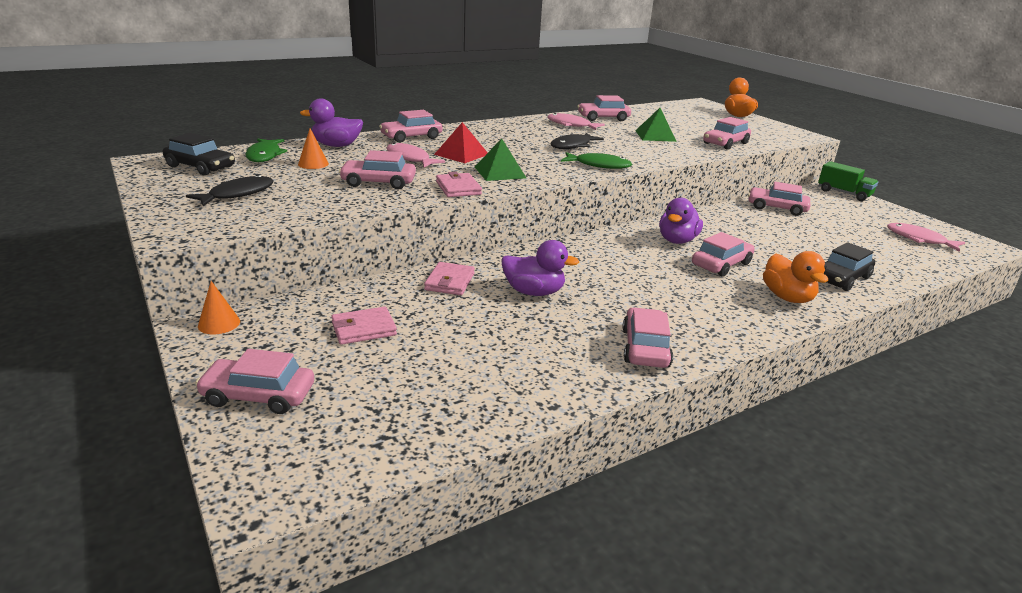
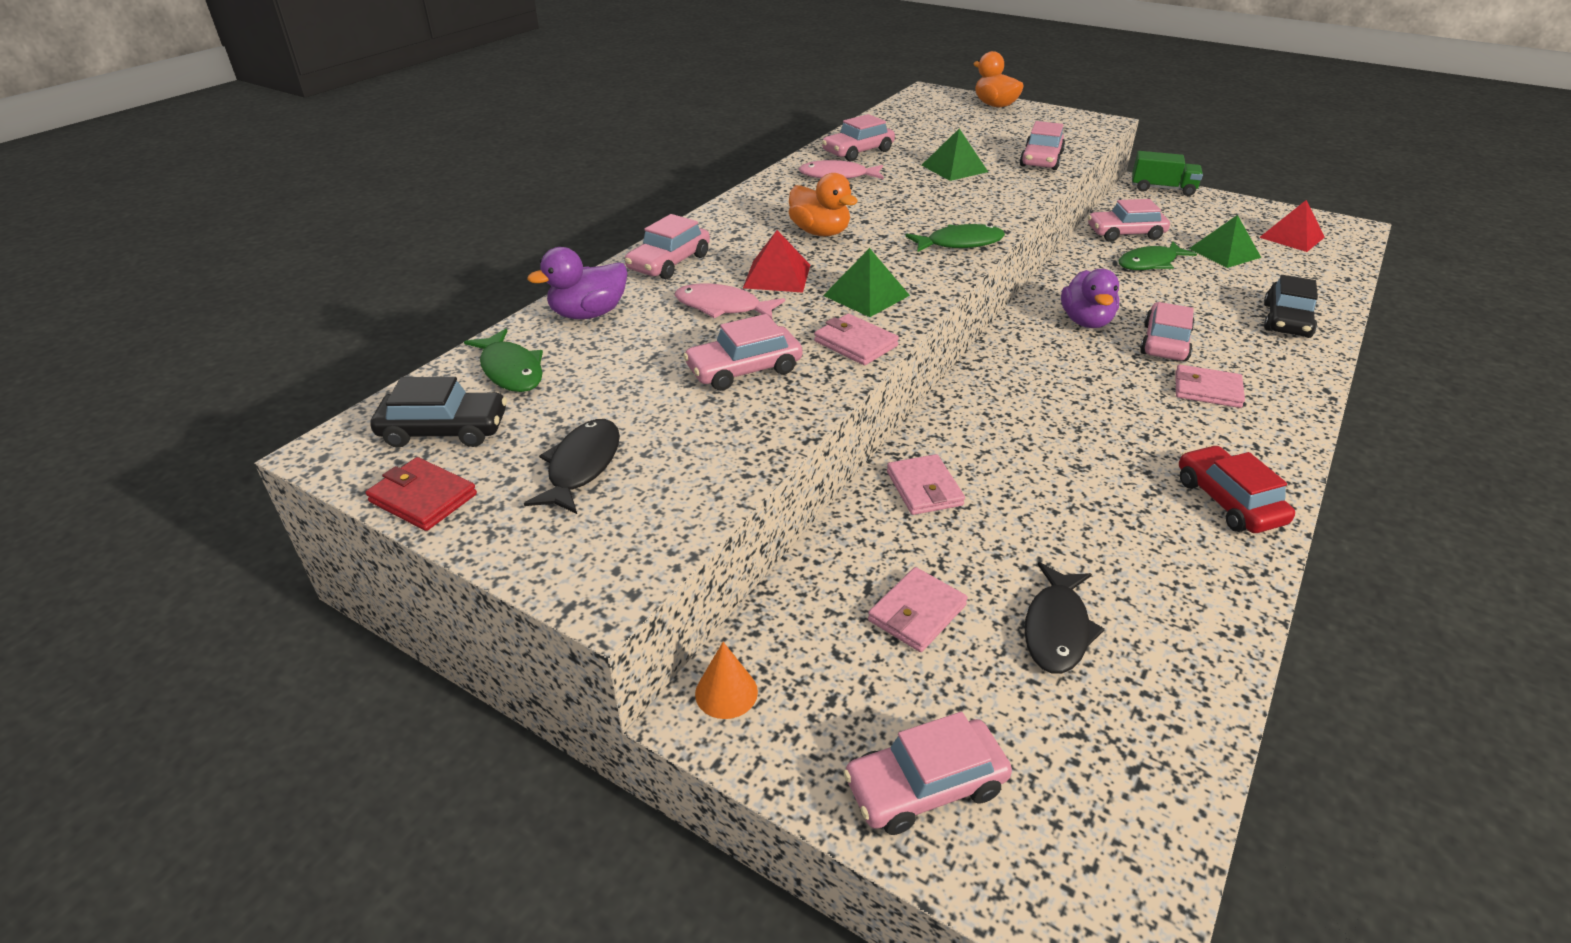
camera: 25 degrees left, 10 degrees up
orange cone [298,128,329,169] -> none
purple duck [502,240,579,296] -> none
black fish [550,133,604,149] -> black fish moved to [1025,562,1105,674]
pink car [622,307,673,368] -> red car [1179,445,1295,533]
orange duck [763,251,828,303] -> orange duck moved to [789,173,858,236]
pink fish [887,223,965,252] -> red pyramid [1259,200,1325,252]
none -> red wallet [365,457,477,531]
none -> green fish [1119,241,1197,270]
none -> pink wallet [1175,365,1245,408]
none -> green pyramid [1189,215,1261,268]

